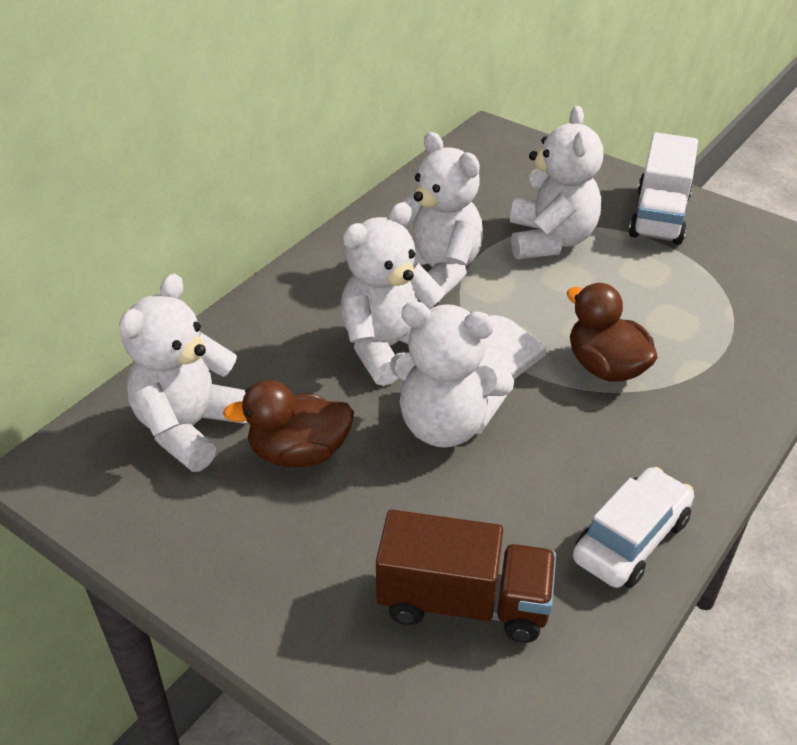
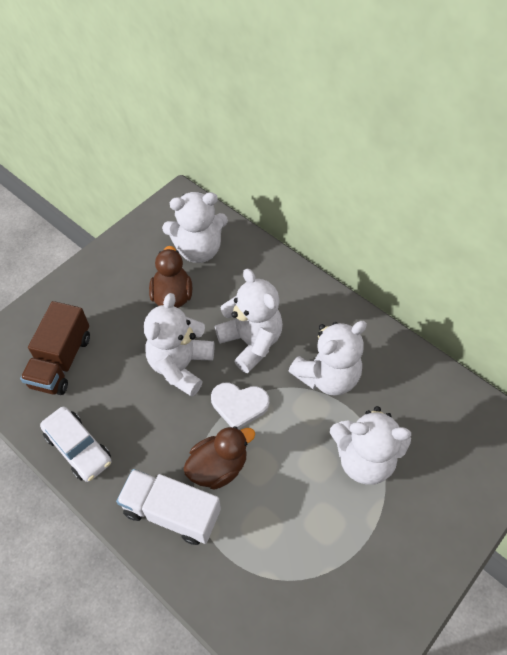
camera: 95 degrees right, 15 degrees up
white teddy bear [119,274,247,472] -> white teddy bear turned 135 degrees clockwise [162,192,228,263]
white truck [629,133,698,245] -> white truck moved to [116,469,221,545]

